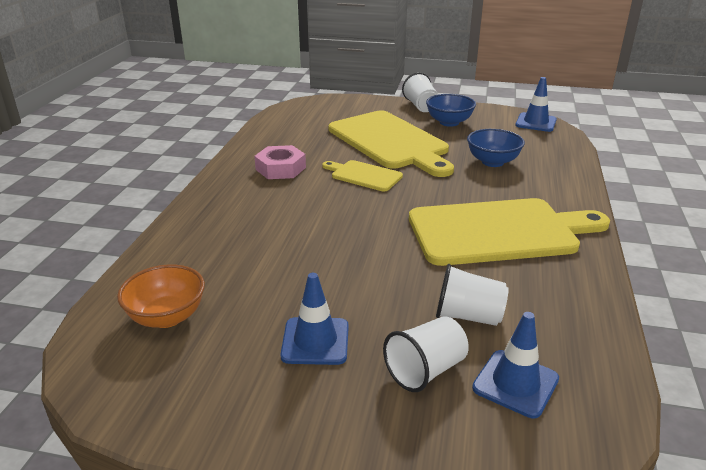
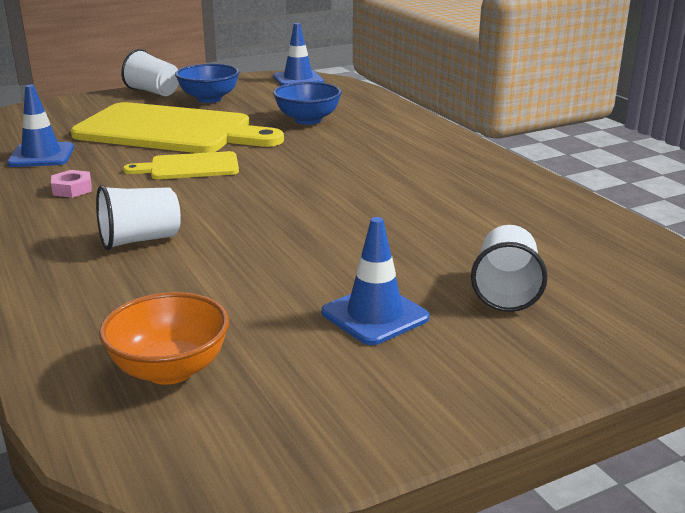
camera: 40 degrees left, 5 degrees down
pink nut [254,145,306,179] -> pink nut [51,170,92,198], size x0.58
yellow cutting board [409,198,610,266] -> none
white cup [436,264,509,326] -> white cup moved to [96,185,181,250]
blue traffic cone [472,312,559,418] -> blue traffic cone moved to [7,85,74,167]

